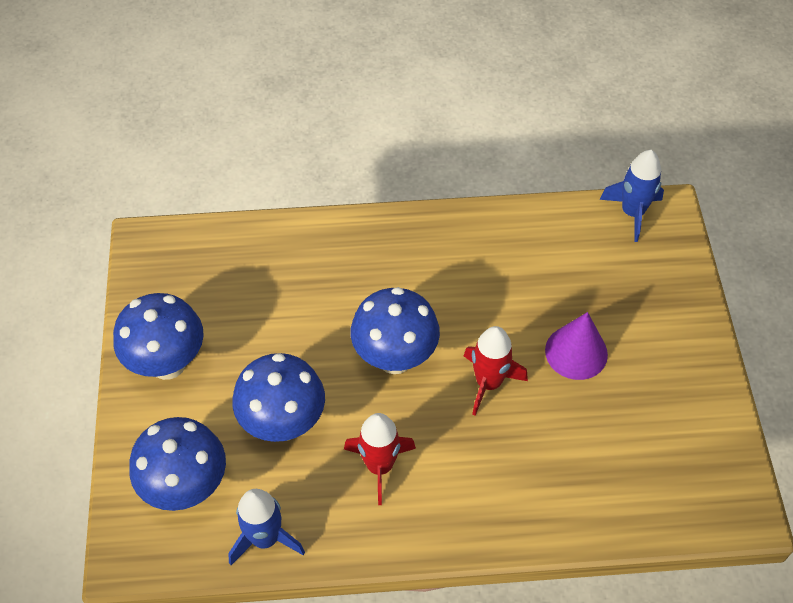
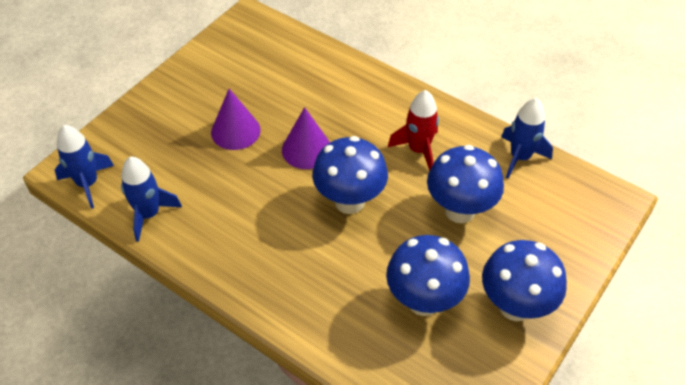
camera: 140 degrees left, 5 degrees down
blue mushroom [129,417,226,511] -> blue mushroom moved to [386,235,470,316]
red rocket [464,326,528,416] -> purple cone [282,107,330,169]
none -> blue rocket [121,157,182,242]

